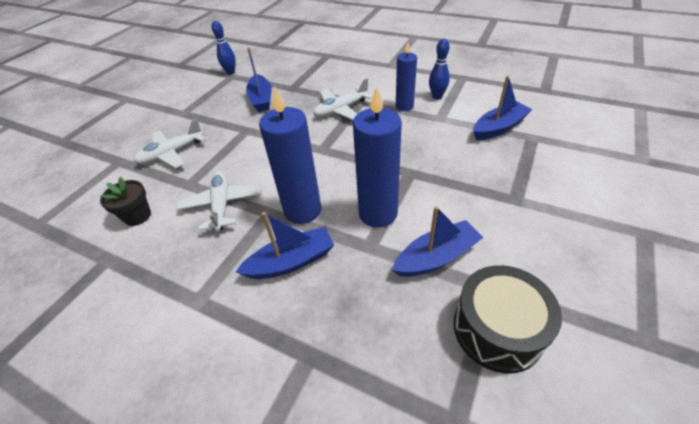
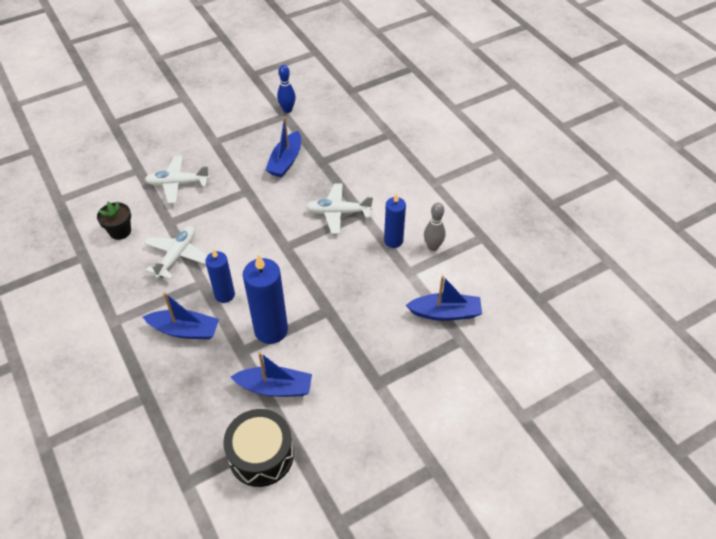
camera: 30 degrees right, 5 degrees up
blue candle [259,87,321,224] -> blue candle [205,249,235,303], size x0.62
blue bowling pin [429,39,450,100] -> grey bowling pin [424,203,446,251]

